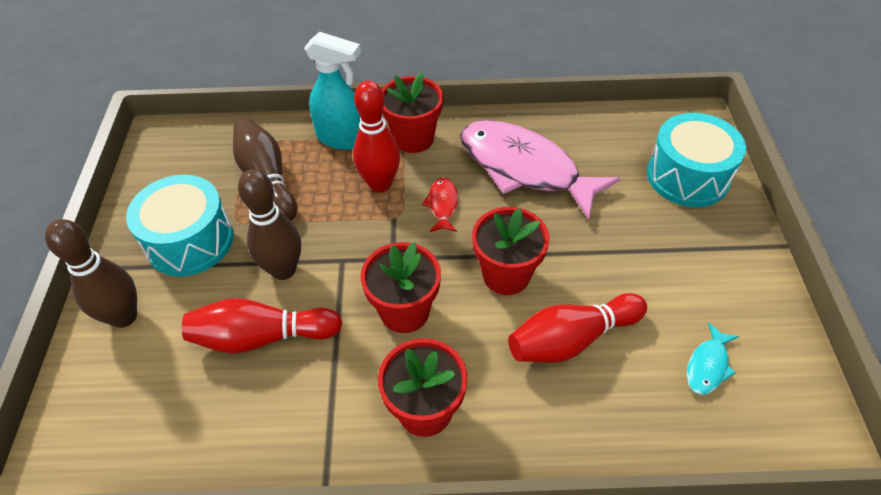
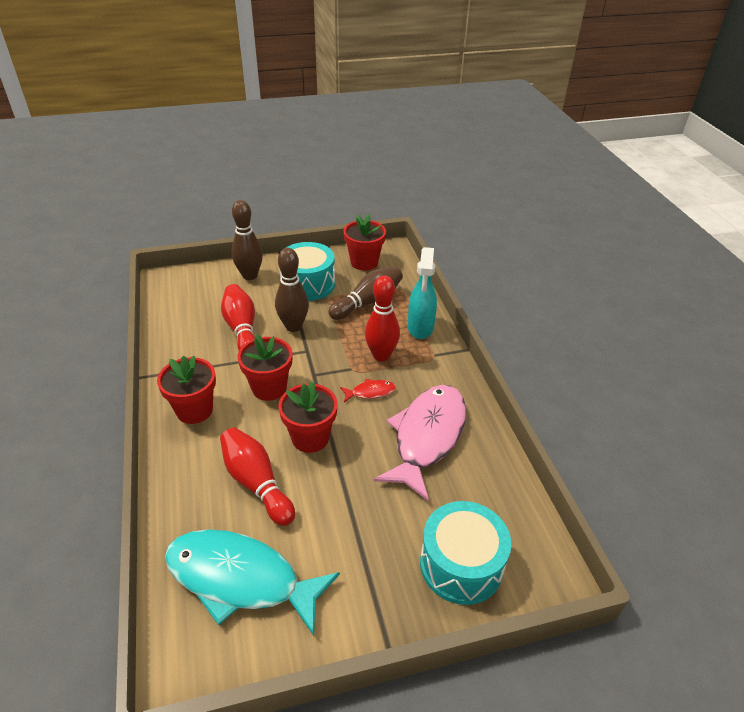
camera: 75 degrees right, 10 degrees down
red flower pot [382,72,443,153] -> red flower pot moved to [343,214,386,270]
turquoise fish [687,322,739,395] -> turquoise fish [165,529,340,636], size x2.42

